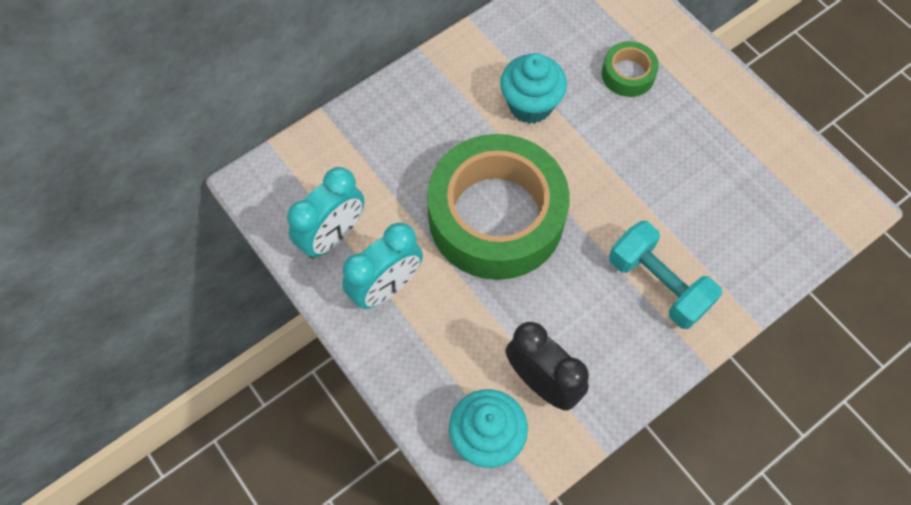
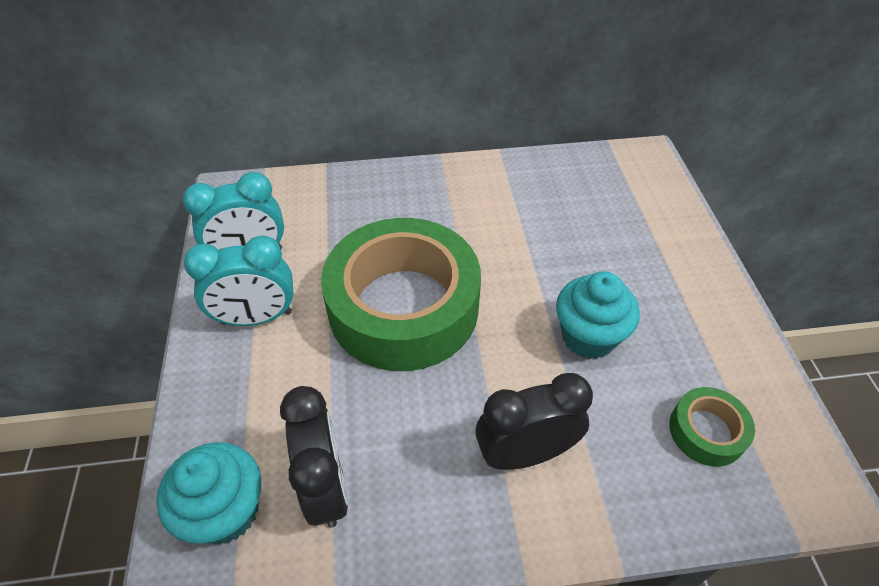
camera: 30 degrees right, 15 degrees down
turquoise cupcake [500,53,567,124] -> turquoise cupcake moved to [556,271,640,359]
green tape [602,41,659,97] -> green tape moved to [669,387,755,467]
turquoise dumbbell [609,221,722,329] -> black clock [475,373,593,470]

